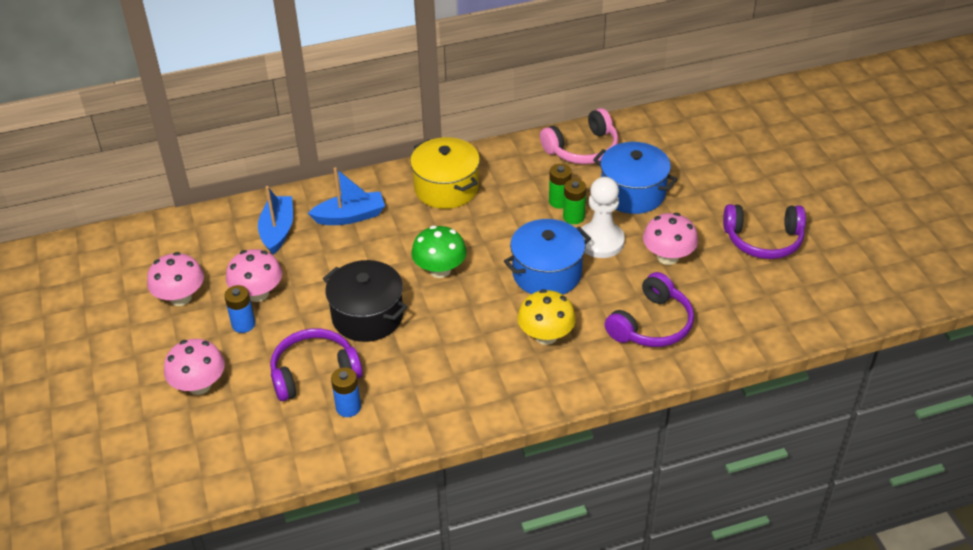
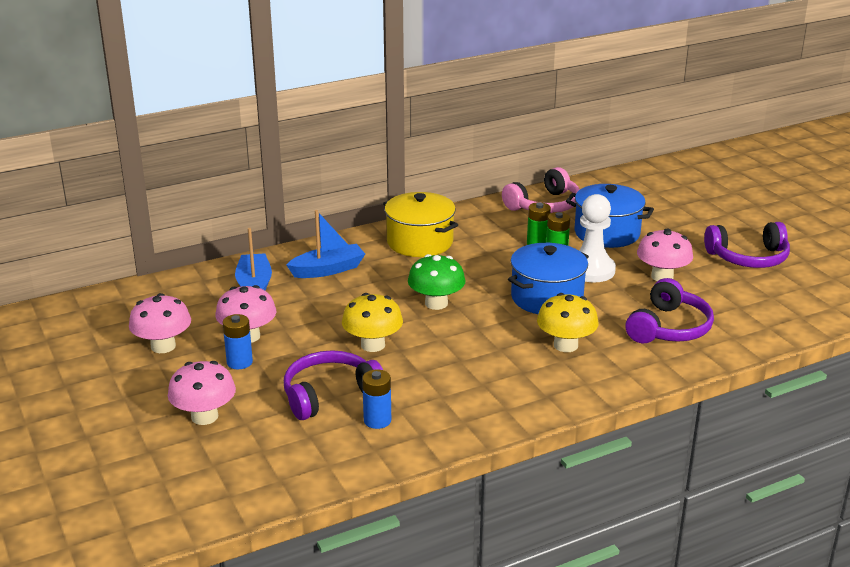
camera: 10 degrees left, 15 degrees down
black pot [323,260,408,342] -> yellow mushroom [342,293,403,352]

